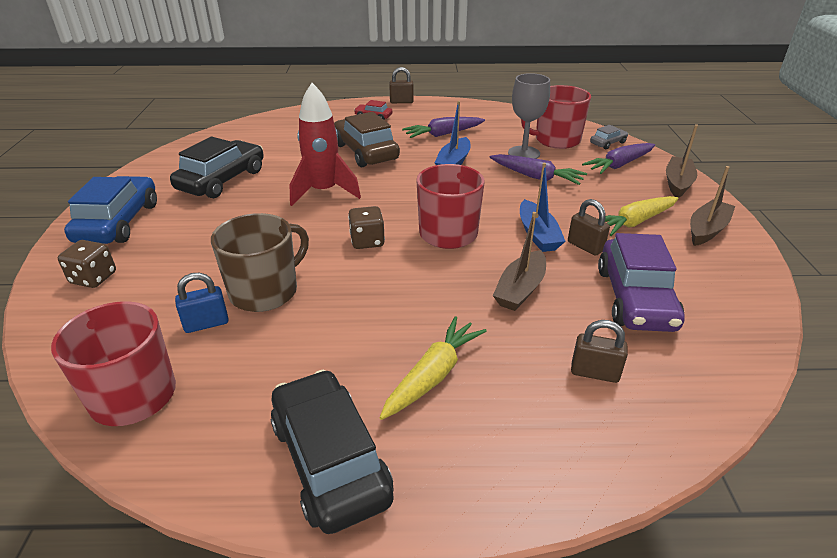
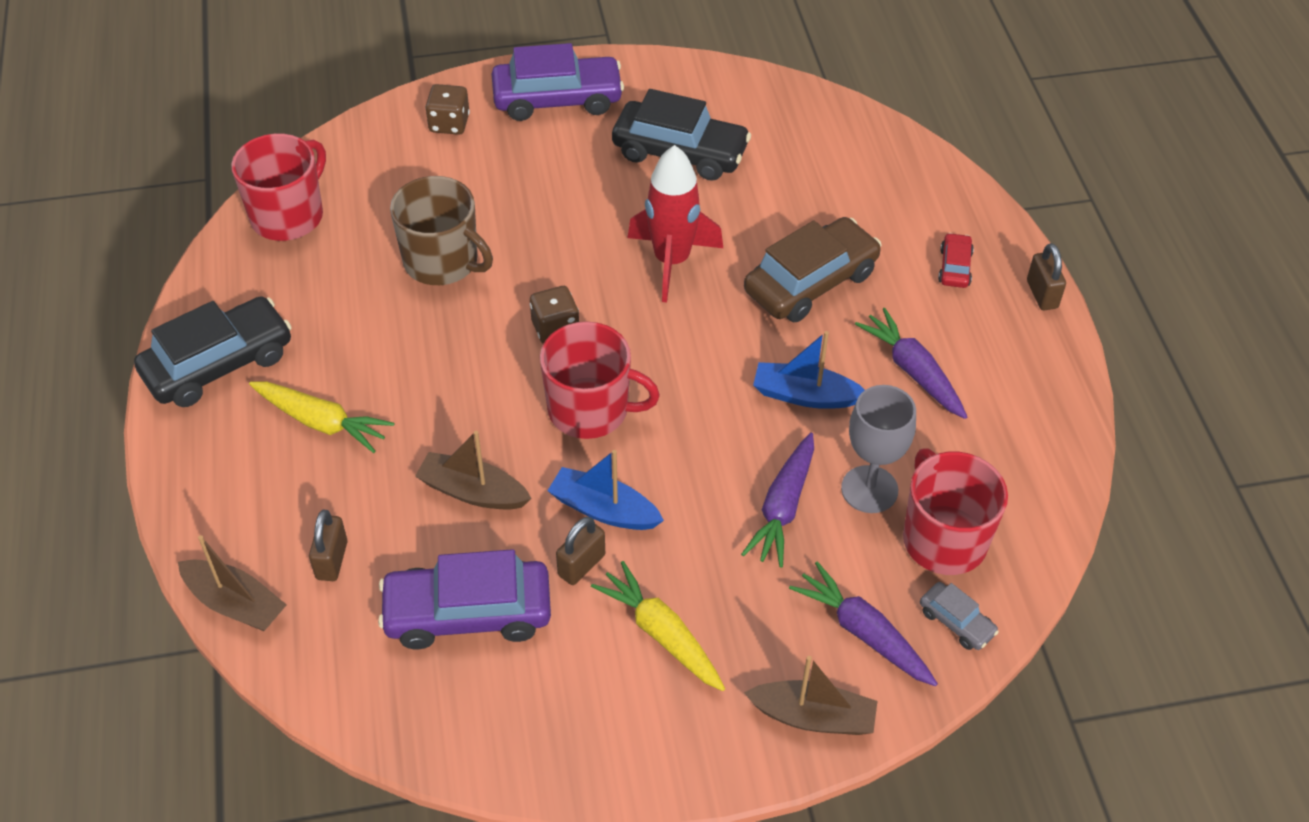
camera: 80 degrees right, 15 degrees up
blue car [64,176,157,244] -> purple car [492,43,624,121]
blue padlock [175,273,229,333] -> none
blue boat [520,163,566,252] -> blue boat turned 45 degrees clockwise [548,450,664,530]
brown boat [690,166,735,246] -> brown boat moved to [178,535,287,631]

